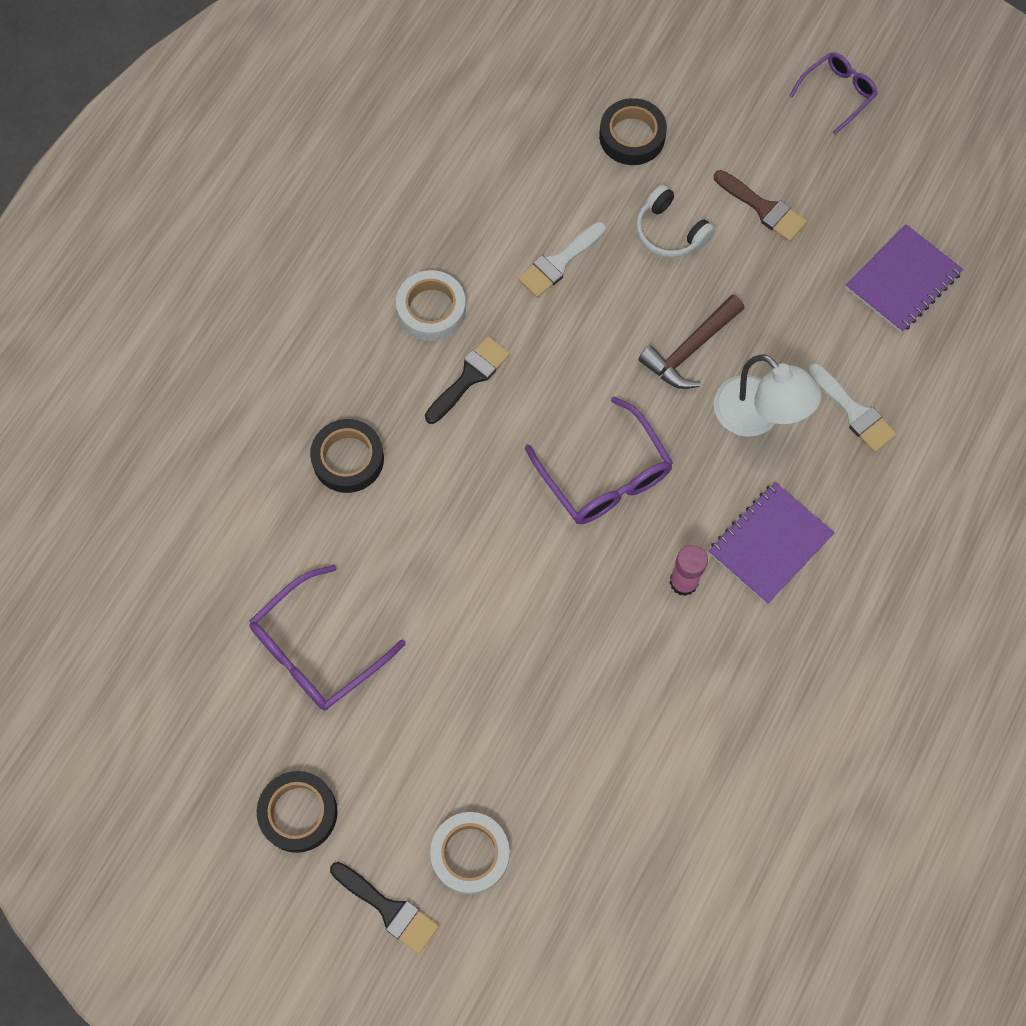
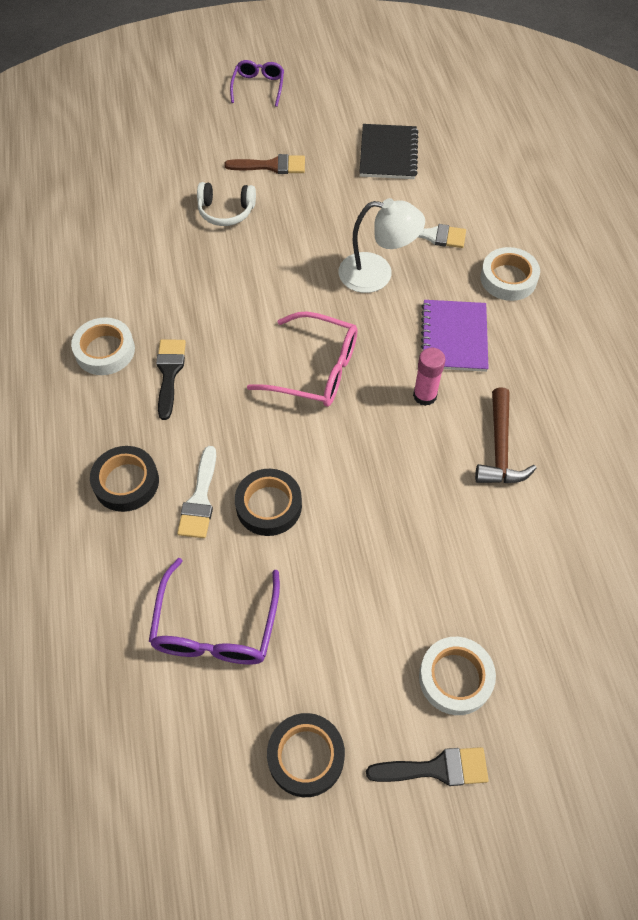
camera: 40 degrees left, 10 degrees down
white brush [518,222,606,298] -> white brush moved to [177,446,216,538]
purple glasses [525,397,673,524] -> pink glasses [247,311,358,407]
black tape [599,98,667,165] -> black tape moved to [235,469,302,536]
brown hammer [638,295,745,389] -> brown hammer moved to [475,387,537,483]
purple notebook [845,224,963,333] -> black notebook [359,124,418,179]
none -> white tape [480,247,540,301]

